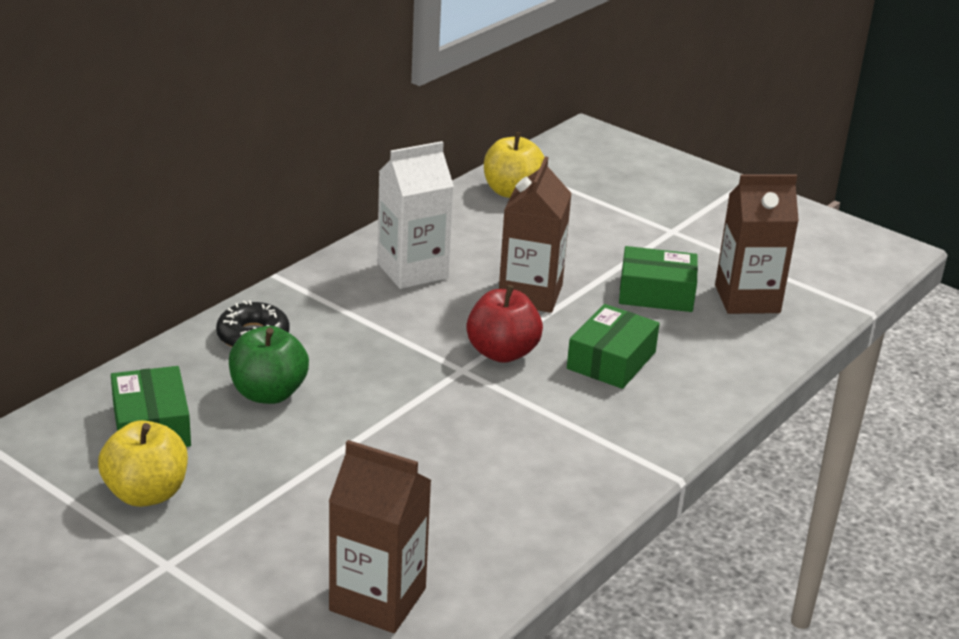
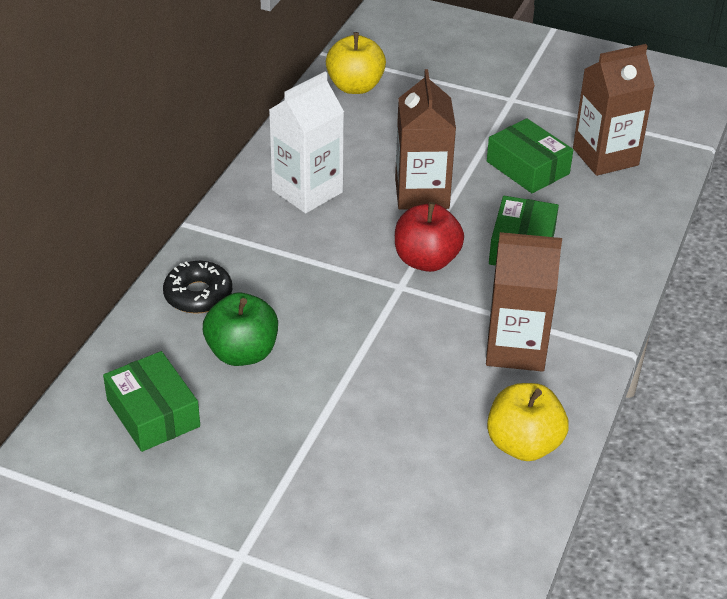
camera: 15 degrees left, 10 degrees up
yellow apple [98,420,188,507] -> yellow apple moved to [487,383,569,461]
brown carton [329,440,432,633] -> brown carton moved to [486,232,562,372]
green box [619,246,698,312] -> green box turned 60 degrees clockwise [487,118,573,193]

